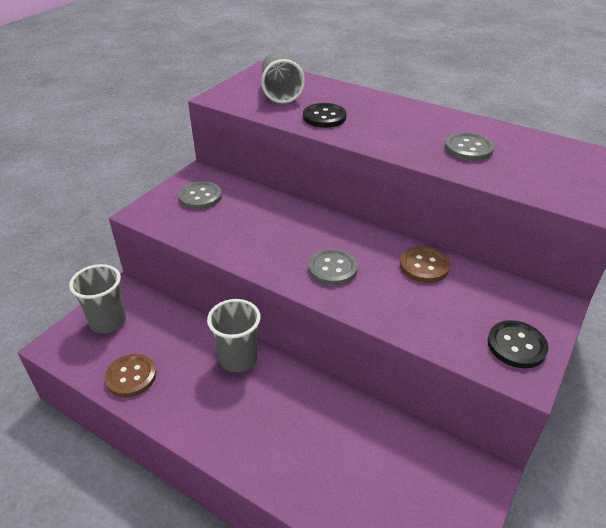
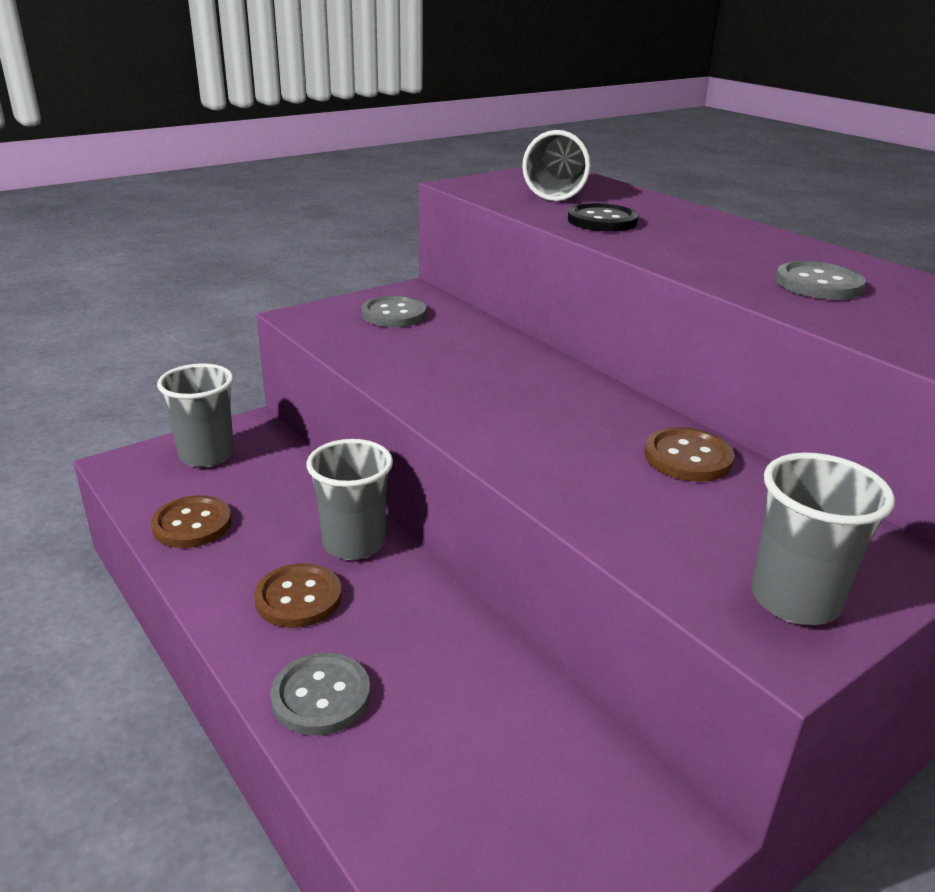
camera: 20 degrees right, 10 degrees down
grey button [308,249,358,286] -> grey button moved to [270,653,370,735]
black button [488,320,549,368] -> grey cup [751,452,895,625]
none -> brown button [254,563,342,628]

